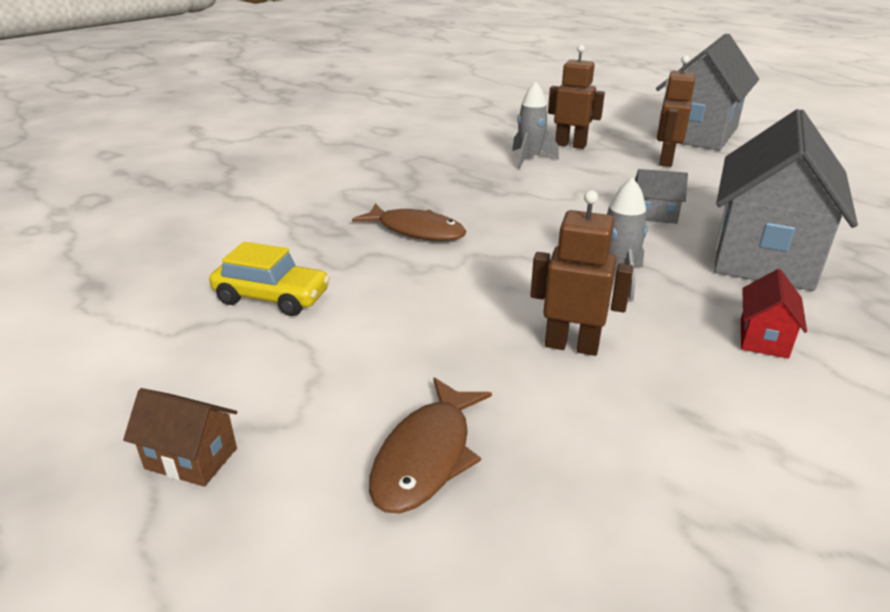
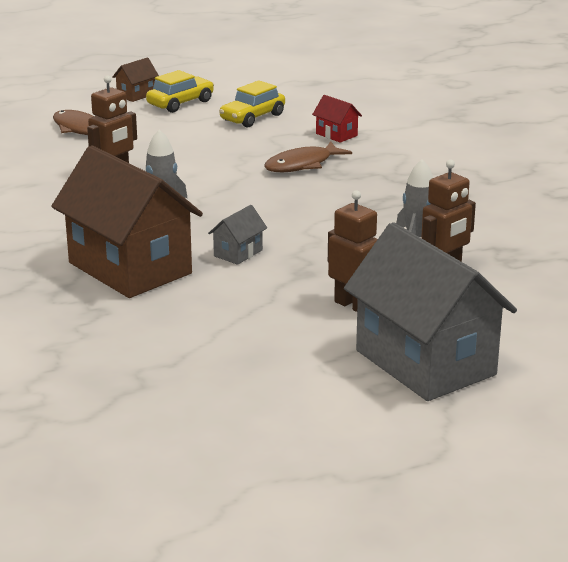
camera: 115 degrees right, 5 degrees down
grey house [714,109,858,291] -> brown house [51,145,203,298]
red house [741,269,807,359] -> red house moved to [312,95,362,143]
none -> yellow car [146,70,214,113]

